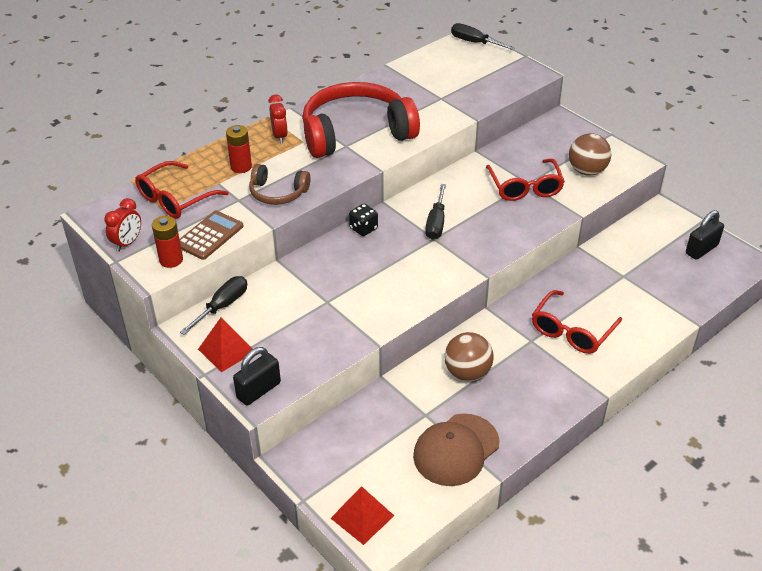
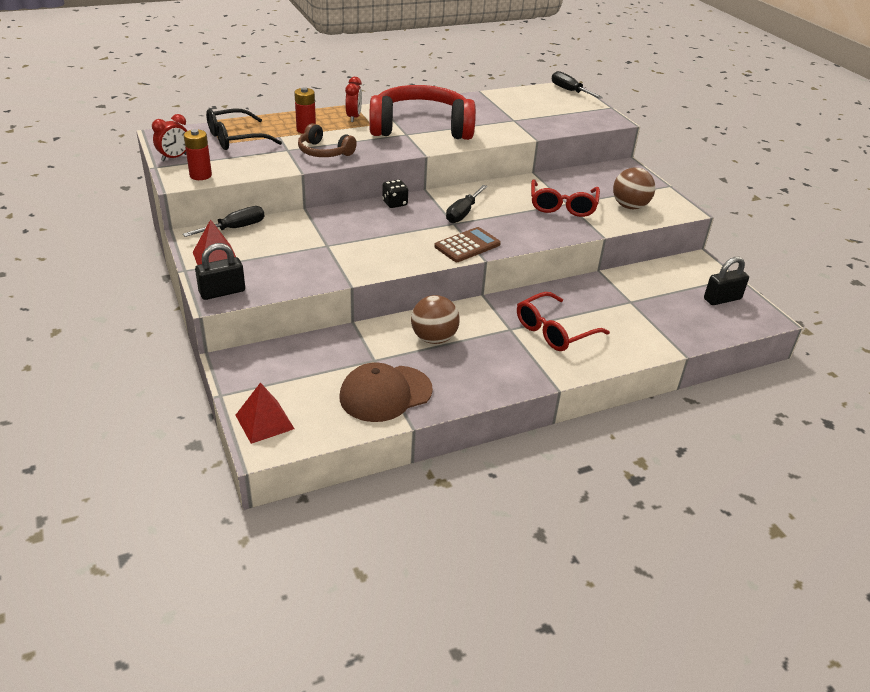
camera: 15 degrees right, 5 degrees down
red glasses [135,161,229,219] -> black glasses [206,109,282,150]
brown calculator [180,211,243,260] -> brown calculator moved to [434,227,501,262]

